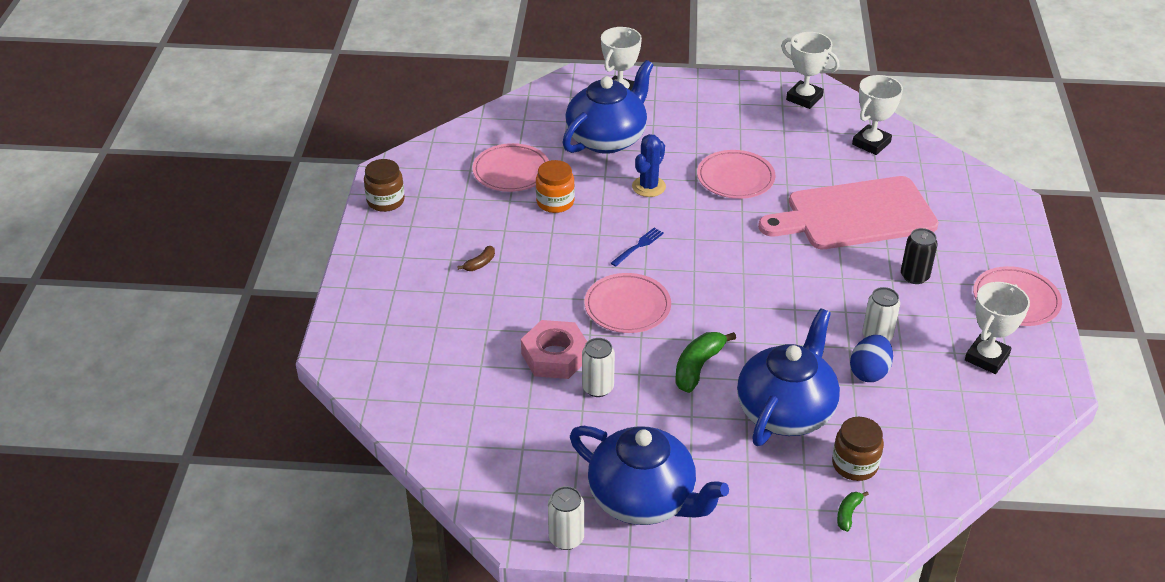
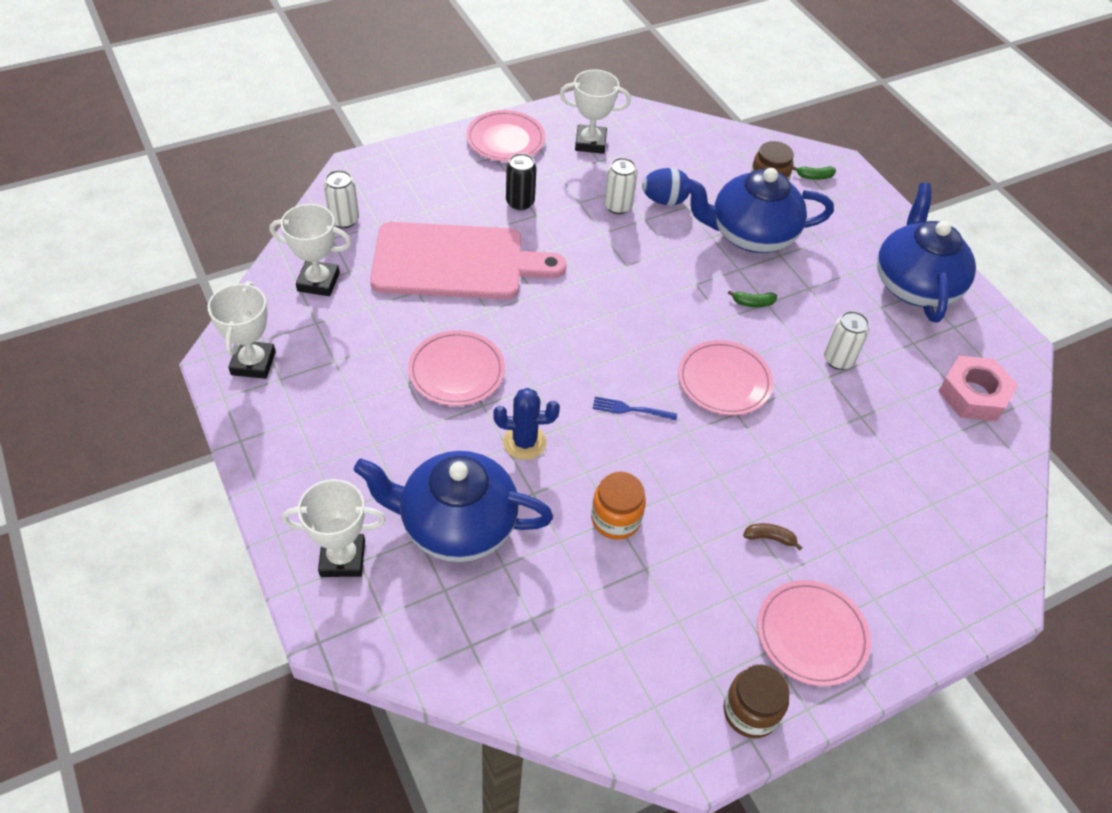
camera: 125 degrees left, 10 degrees up
pink plate [473,143,549,192] -> pink plate moved to [757,580,871,686]
pink nut [521,320,587,379] -> pink nut moved to [938,356,1018,421]
white can [548,486,584,550] -> white can moved to [324,170,359,228]
green banana [675,332,736,393] -> green banana [728,290,777,307], size x0.53
pink cutting board [758,176,939,249] -> pink cutting board turned 45 degrees counterclockwise [370,222,567,299]

